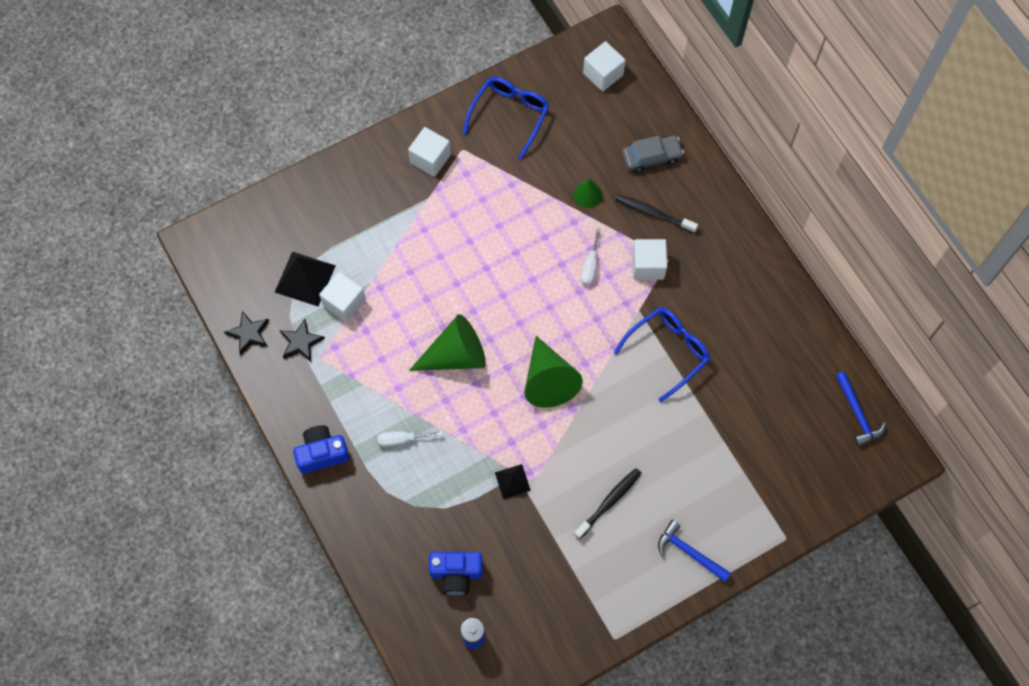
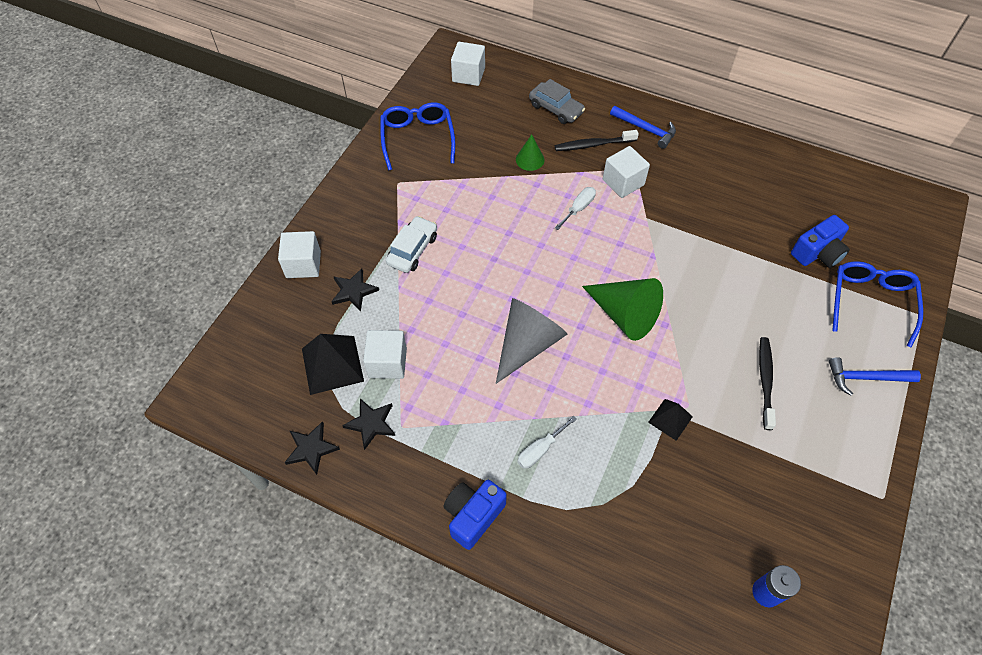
camera: 35 degrees left, 10 degrees down
white cube [408,127,451,177] -> white cube moved to [278,231,321,278]
green cone [409,314,486,371] -> grey cone [496,298,567,384]
blue camera [429,552,483,595] -> blue camera moved to [791,215,850,268]
white screwdriver [581,228,601,286] -> white screwdriver turned 120 degrees counterclockwise [555,187,596,230]
blue glasses [614,307,710,402] -> blue glasses moved to [832,261,923,347]
grey car [622,136,684,173] -> grey car turned 90 degrees clockwise [529,79,585,124]
blue hammer [835,371,886,447] -> blue hammer moved to [610,106,676,149]
none -> black star [331,268,379,311]
none -> white car [386,216,437,273]

